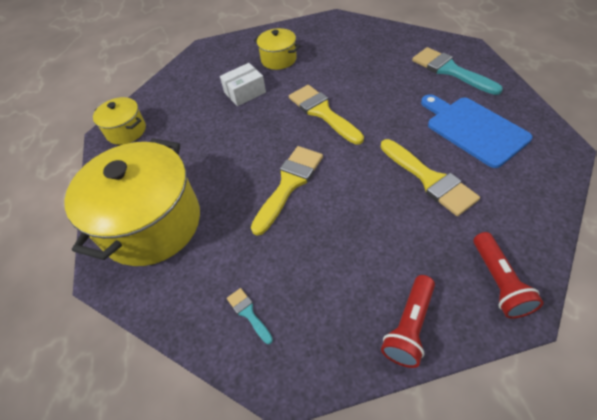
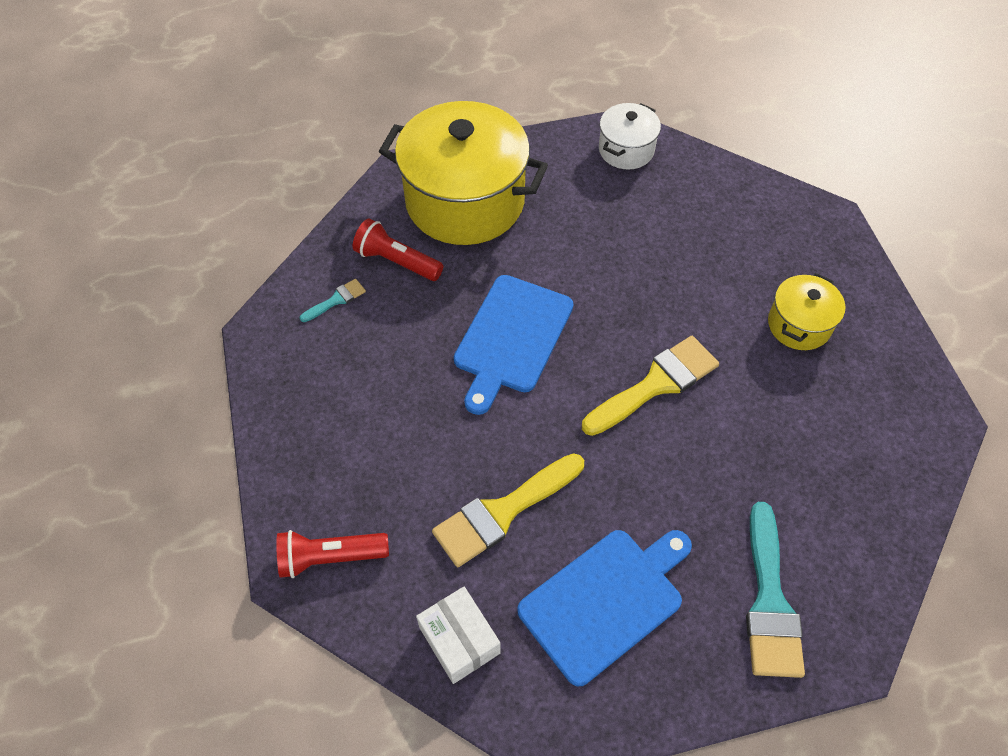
camera: 85 degrees right, 5 degrees up
yellow pot [93,97,146,145] -> white pot [599,103,661,170]
white box [220,63,266,106] -> white box moved to [416,586,501,684]
yellow brush [251,146,323,236] -> blue cutting board [454,275,573,415]
red flashlight [381,275,435,368] -> red flashlight moved to [353,219,443,281]
turquoise brush [412,47,503,95] -> turquoise brush turned 135 degrees clockwise [746,502,805,678]

